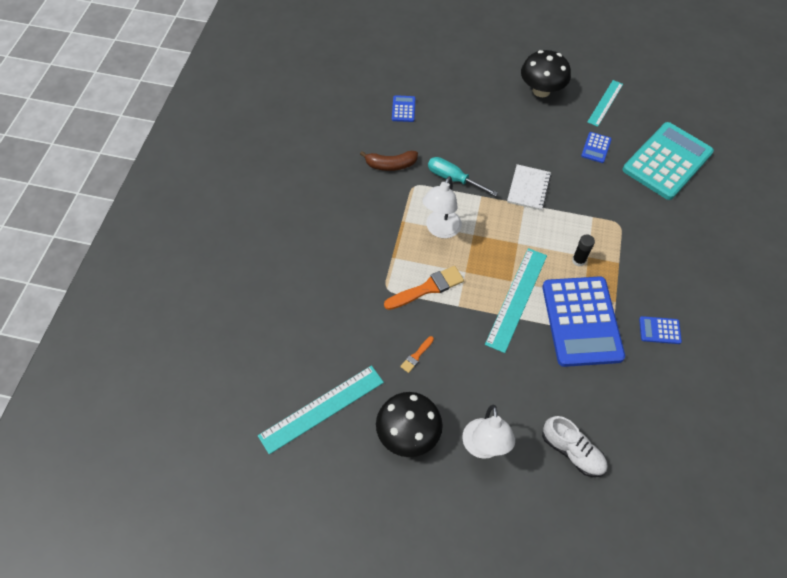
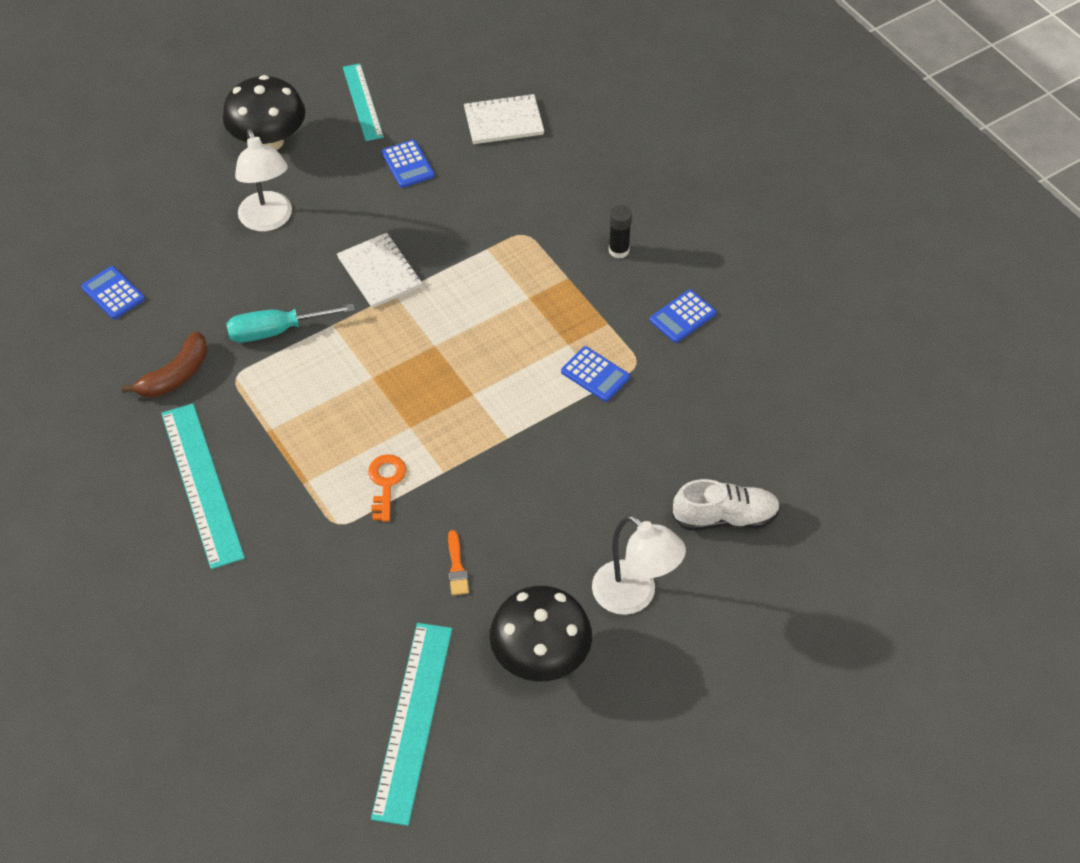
camera: 45 degrees left, 5 degrees down
orange brush [384,266,464,310] -> orange key [368,454,406,522]
white lamp [422,176,462,238] -> white lamp moved to [235,129,292,231]
turquoise ruler [485,248,547,353] -> turquoise ruler moved to [161,403,245,569]
blue calculator [542,276,625,367] -> blue calculator [561,346,630,402], size x0.41
black glue stick [572,234,595,266] -> black glue stick moved to [609,205,632,259]
turquoise calculator [623,122,714,200] -> white notebook [464,94,544,144]

